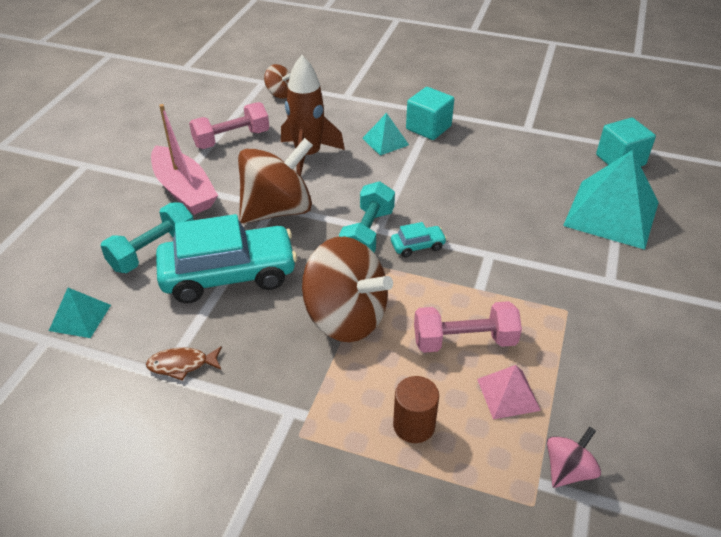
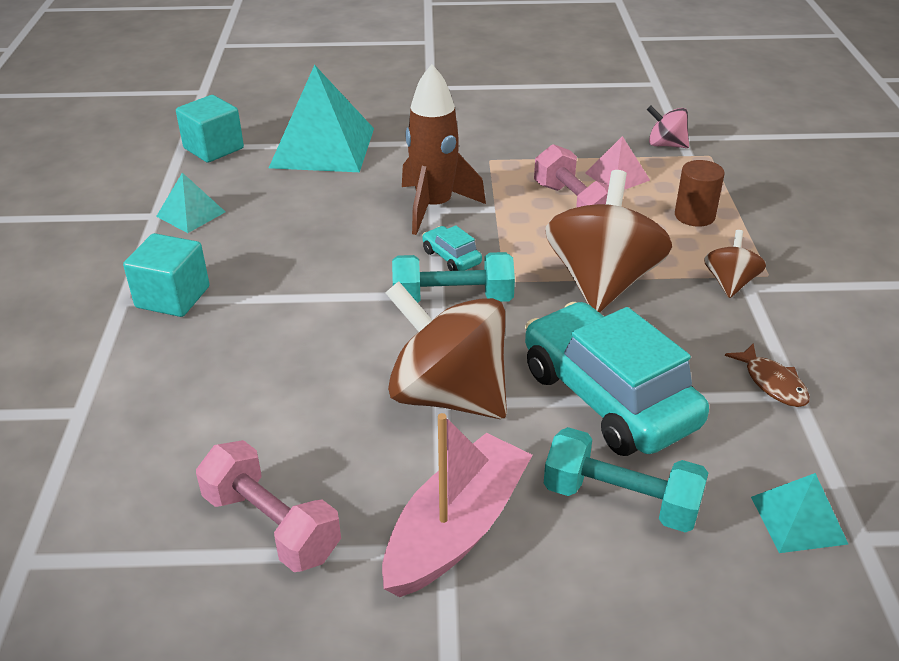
camera: 110 degrees left, 5 degrees down
brown spinning top [264,64,291,99] -> brown spinning top moved to [704,230,766,298]
brown rocket [281,55,345,176] -> brown rocket moved to [402,64,486,235]
turquoise pyramid [362,113,409,156] -> turquoise pyramid moved to [156,173,225,233]

